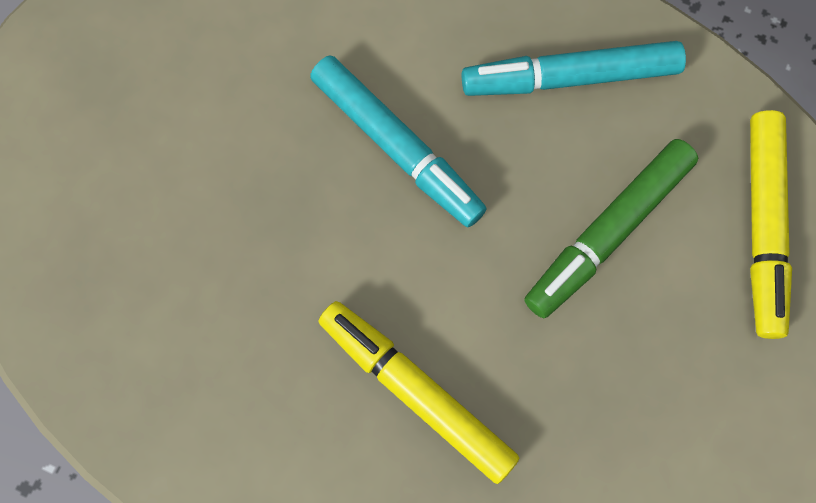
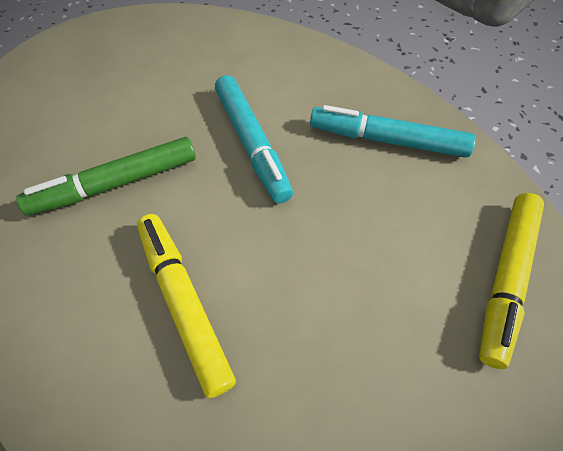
camera: 20 degrees right, 15 degrees down
green marker [524,139,698,319] -> green marker moved to [16,137,196,216]

